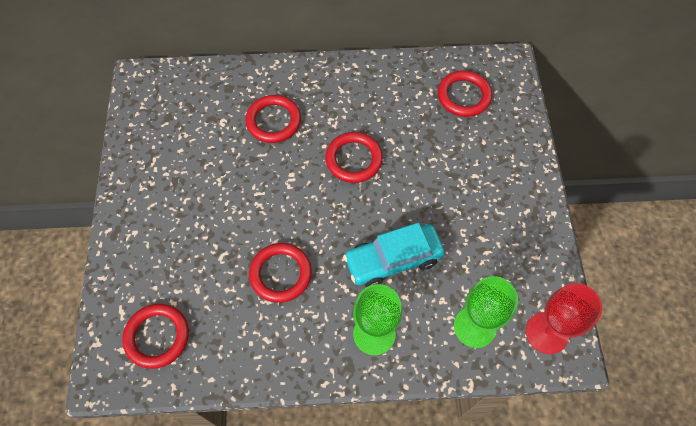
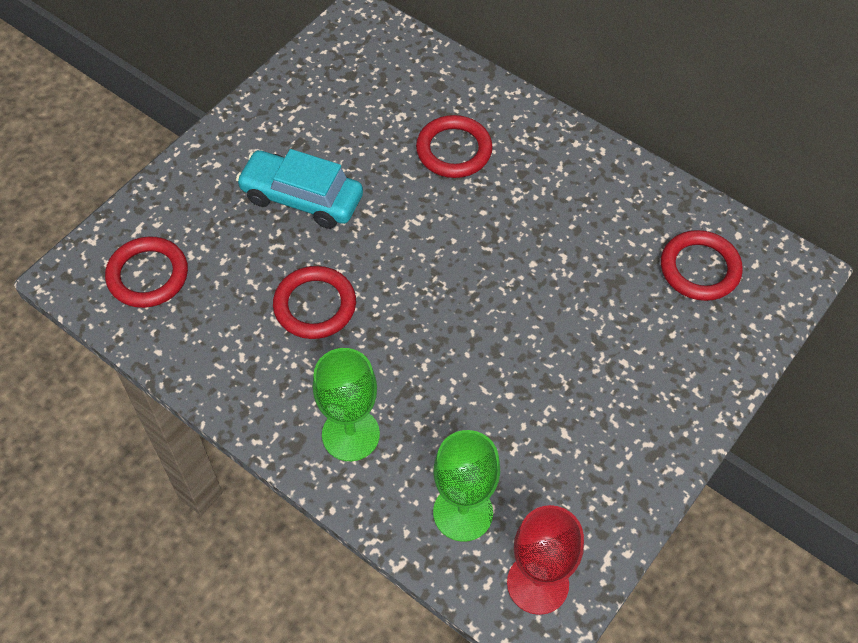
camera: 40 degrees right, 5 degrees down
red ring [325,132,383,183] -> none
turquoise car [343,223,445,287] -> turquoise car moved to [236,149,363,229]

